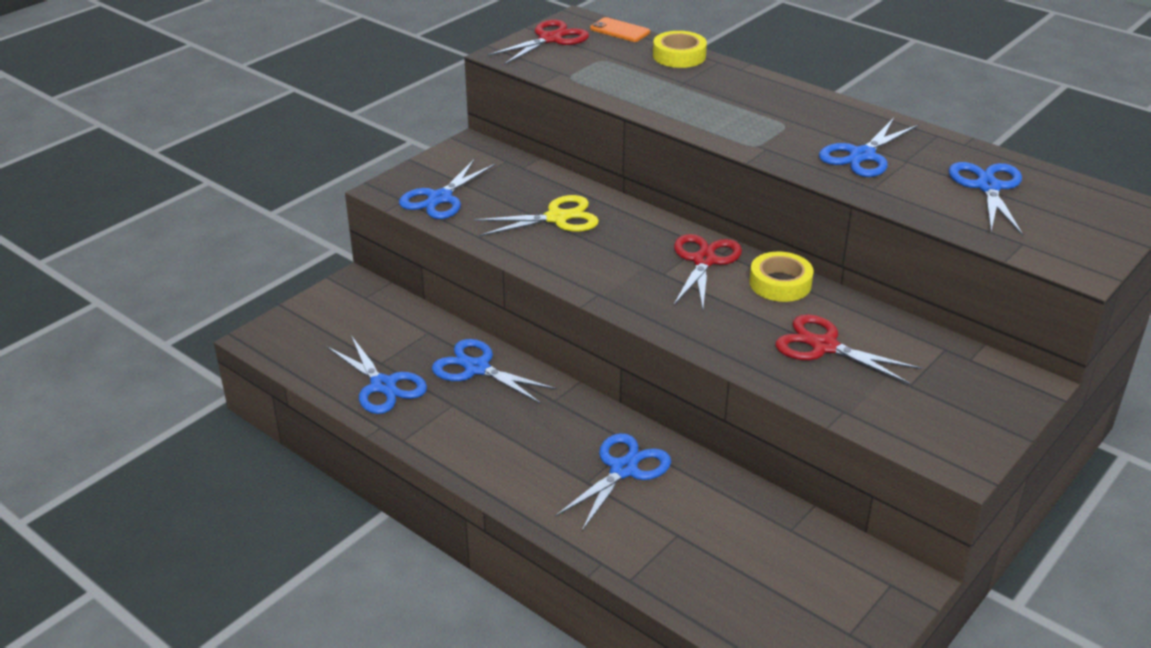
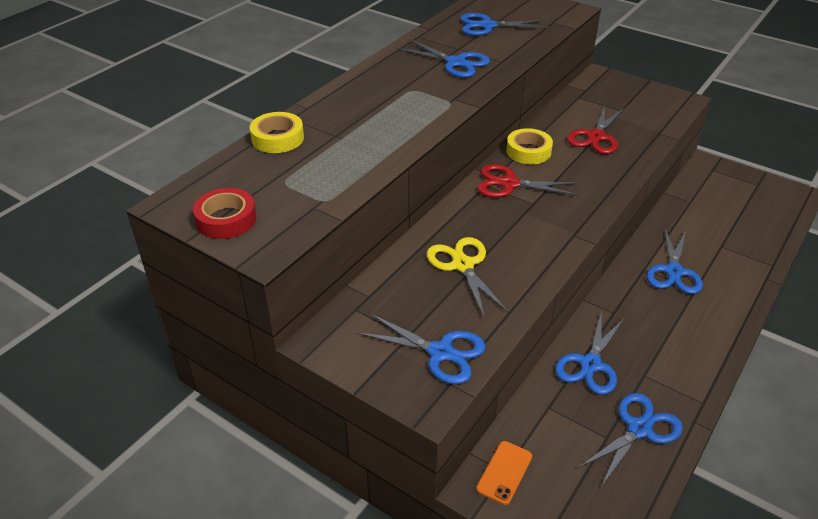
camera: 95 degrees left, 5 degrees up
red scissors [487,20,589,65] -> red tape [193,188,257,239]
blue scissors [555,433,671,531] -> blue scissors turned 105 degrees counterclockwise [647,228,703,294]
orange phone [590,17,650,42] -> orange phone moved to [476,441,532,505]

